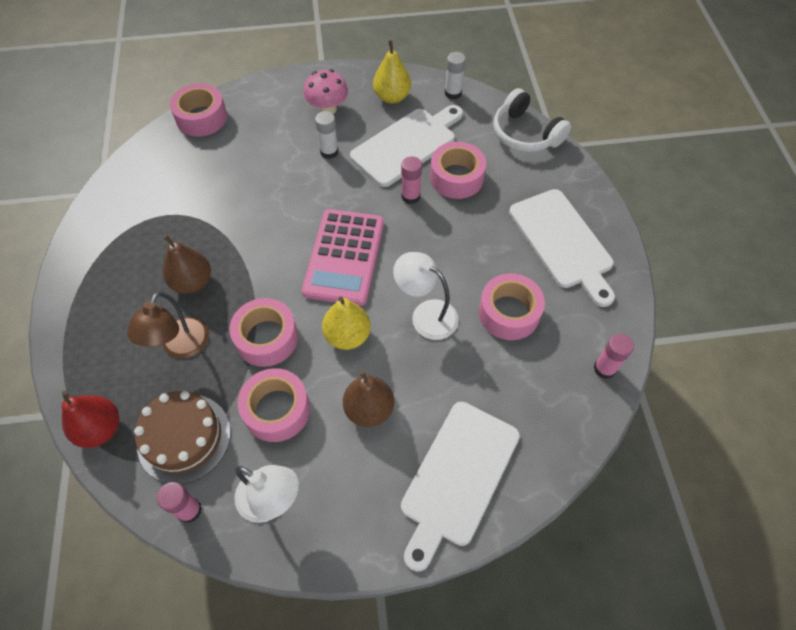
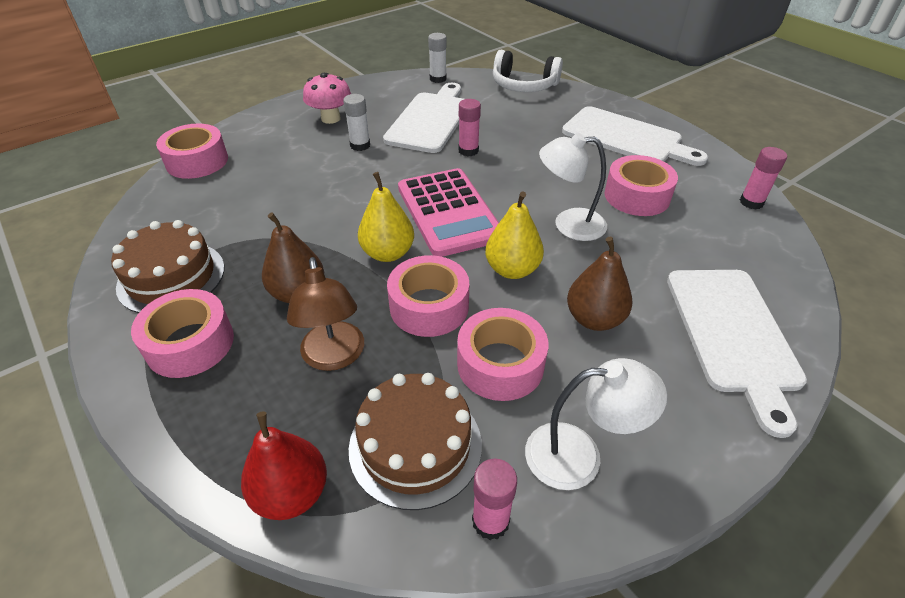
camera: 30 degrees left, 15 degrees down
yellow pear [373,40,411,103] -> yellow pear moved to [358,172,414,262]
pink tape [430,141,486,199] -> pink tape moved to [131,289,234,378]
none -> brown cake [111,220,225,313]

